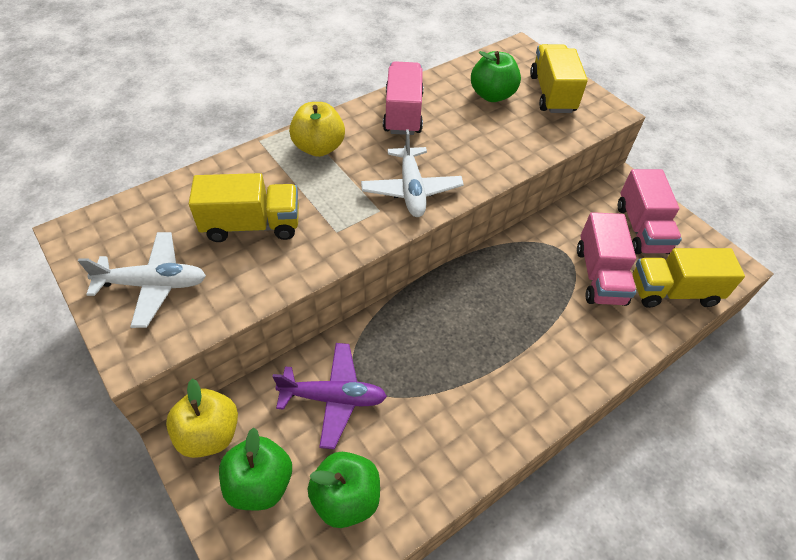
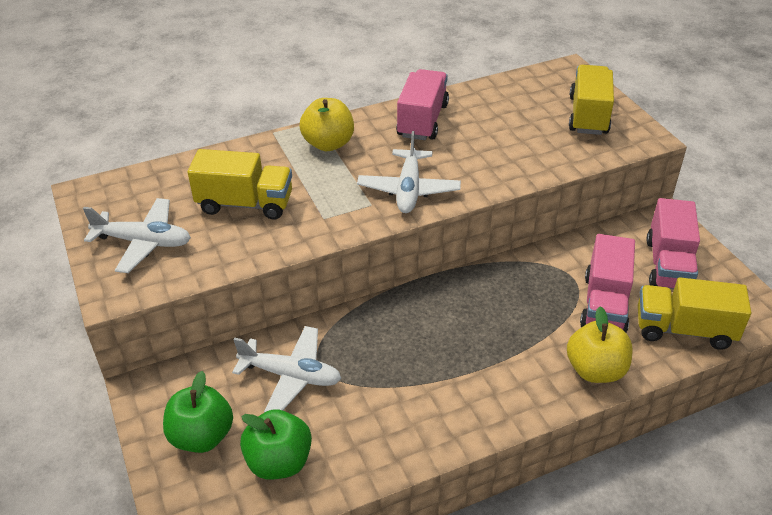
camera: 15 degrees right, 10 degrees down
yellow apple [166,379,238,458] -> yellow apple moved to [567,307,633,383]
purple plane [272,343,387,449] -> white plane [232,326,341,413]
green apple [471,51,521,102] -> none

